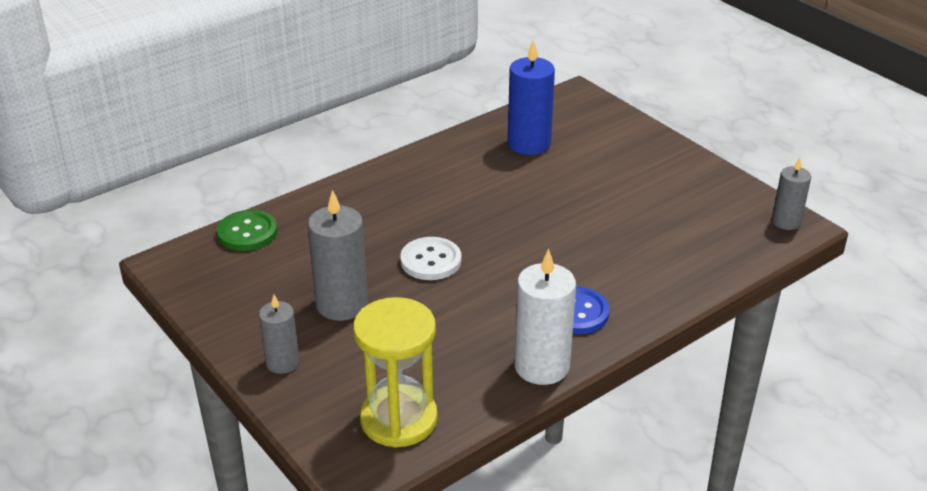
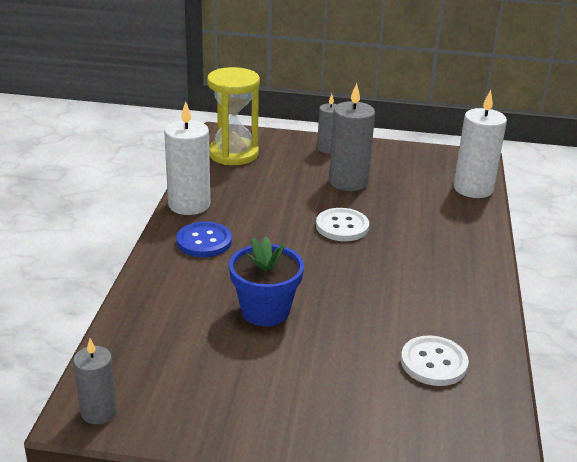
camera: 135 degrees right, 5 degrees down
green button [217,210,277,251] -> white candle [453,90,507,198]
blue candle [508,40,555,155] -> white button [401,335,469,386]
none -> blue flower pot [229,237,304,326]

